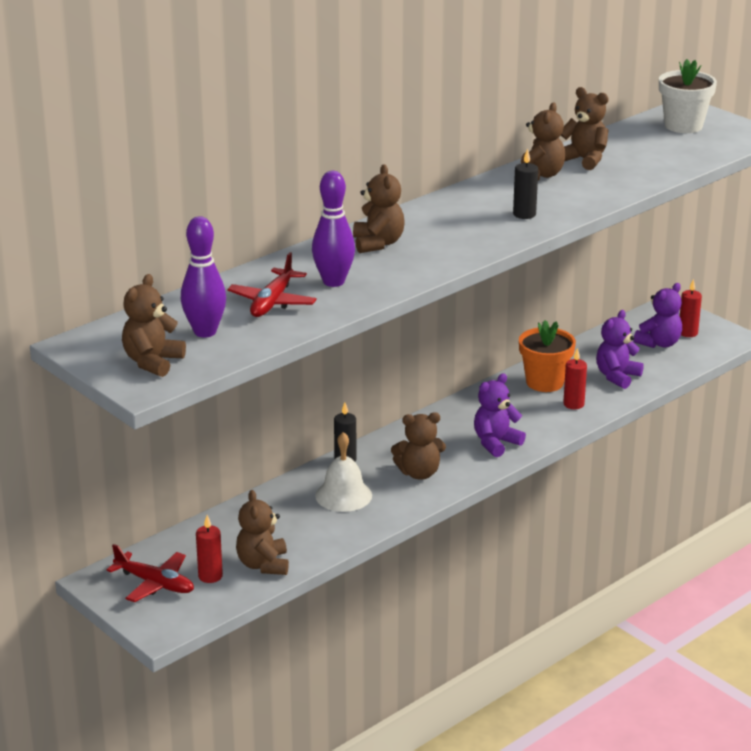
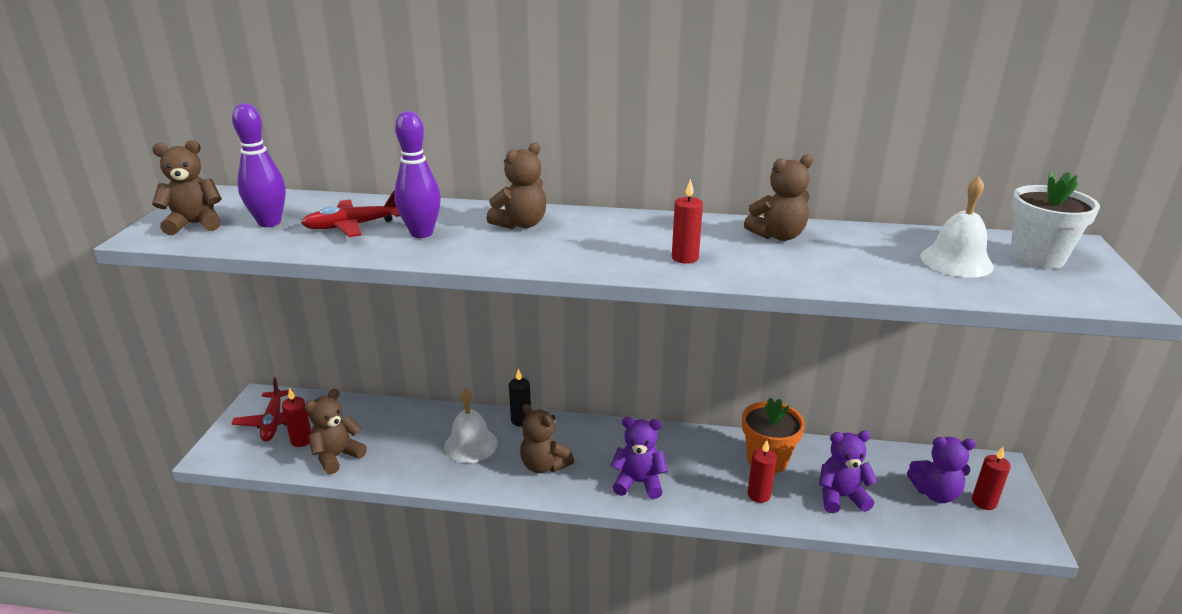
camera: 50 degrees right, 0 degrees up
black candle [513,149,538,219] -> red candle [672,179,703,264]
brown teddy bear [561,87,609,170] -> none
none -> white bell [920,176,994,278]

